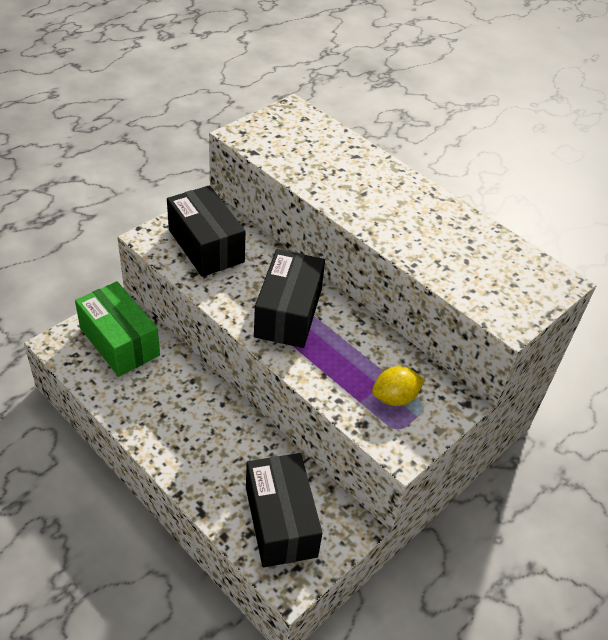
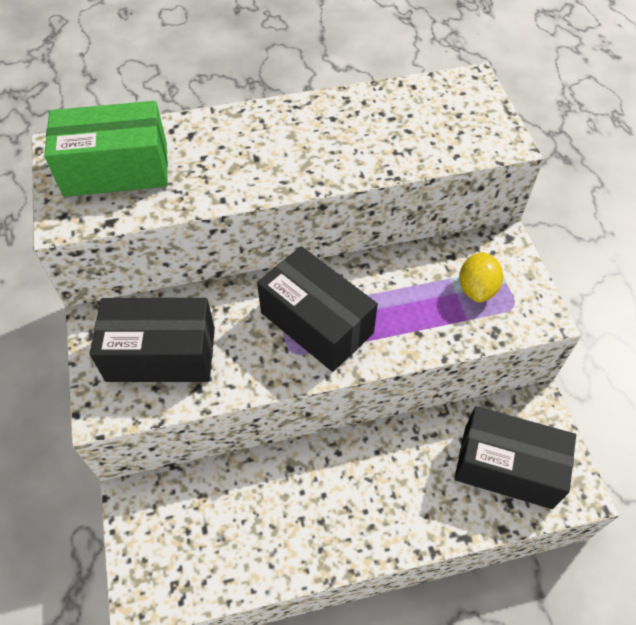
camera: 55 degrees left, 10 degrees up
green box [75,281,160,376] -> green box moved to [44,101,168,197]

